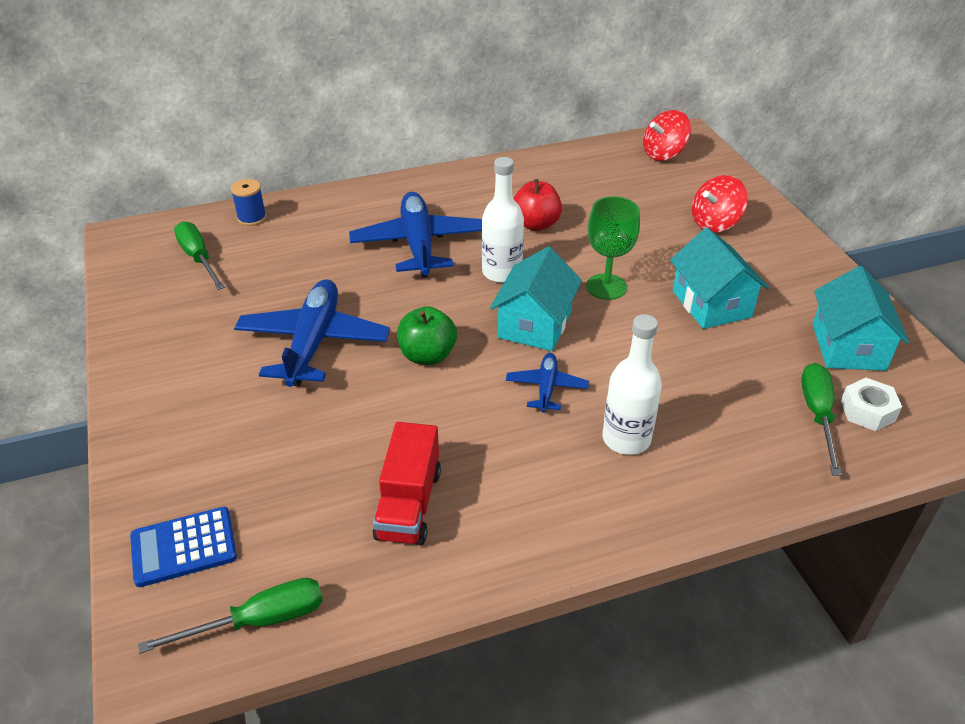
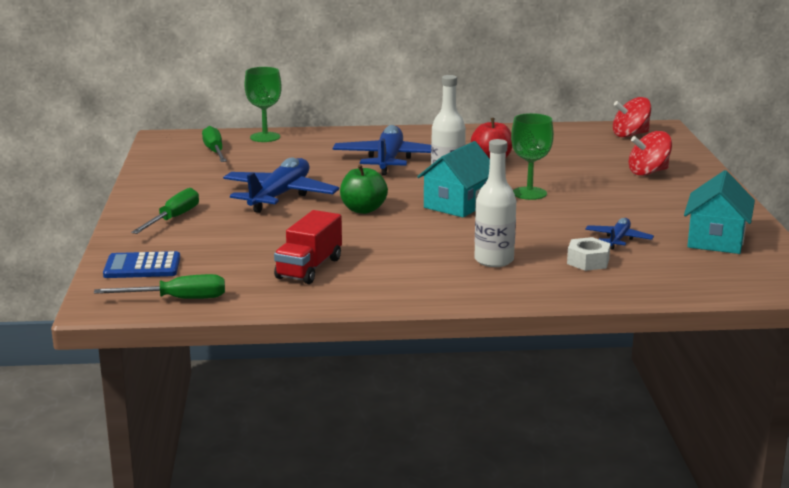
camera: 15 degrees right, 20 degrees down
blue spool [231,179,266,226] -> green goblet [245,67,282,142]
blue plane [506,353,589,413] -> blue plane moved to [585,218,654,249]
turquoise house [670,227,769,329] -> none
green screwdriver [801,363,842,476] -> green screwdriver moved to [131,188,199,234]
white nut [840,378,902,431] -> white nut moved to [567,237,611,271]

